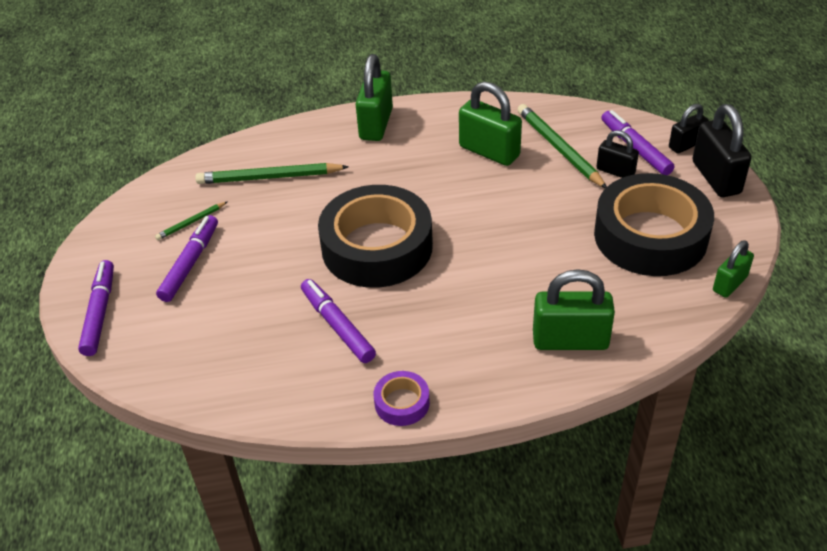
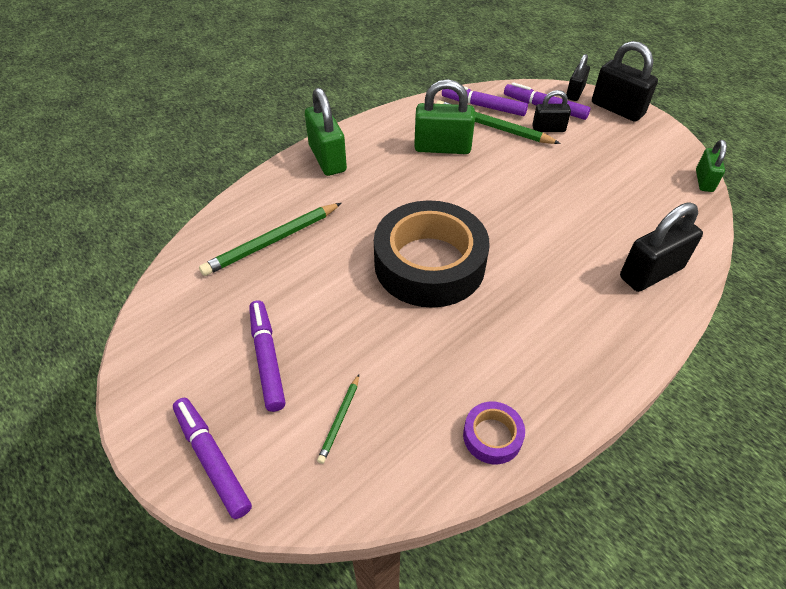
camera: 35 degrees left, 5 degrees up
green pencil [155,202,227,240] -> green pencil moved to [317,374,359,464]
purple marker [301,279,376,363] -> purple marker moved to [442,86,528,116]
purple tape [374,371,430,426] -> purple tape moved to [463,402,525,464]
green padlock [533,269,615,350] -> black padlock [620,203,703,292]
black tape [594,173,714,276] -> none

